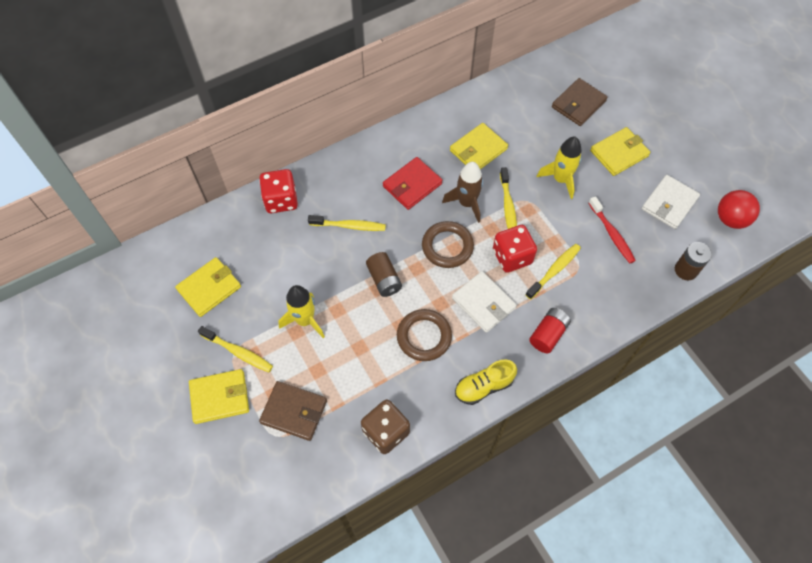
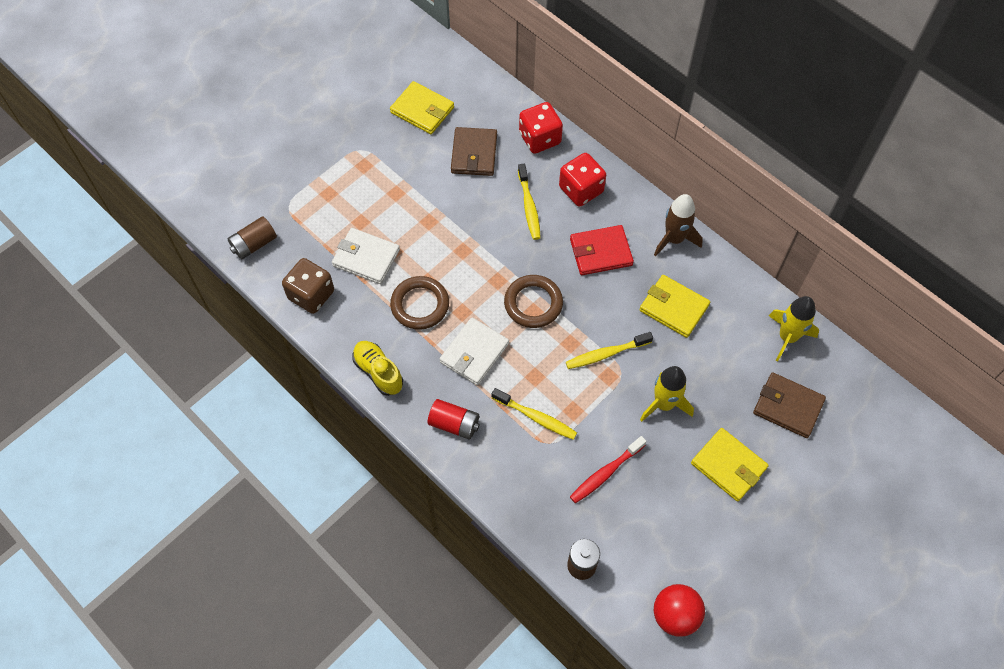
camera: 75 degrees right, 0 degrees up
yellow wallet [189,369,249,424] -> none
yellow toothbrush [198,326,273,372] -> none
brown wallet [259,381,327,441] -> brown wallet moved to [451,127,497,176]
yellow rocket [278,285,325,338] -> yellow rocket moved to [769,296,819,361]
brown battery [366,252,402,297] -> brown battery moved to [228,216,277,259]
red wallet [383,157,443,210] -> red wallet turned 45 degrees counterclockwise [570,225,634,275]
brown rocket [442,162,483,223] -> brown rocket moved to [654,194,703,257]
red dice [493,225,537,273] -> red dice moved to [559,153,606,207]
white wallet [642,175,700,229] -> white wallet moved to [332,228,400,284]

